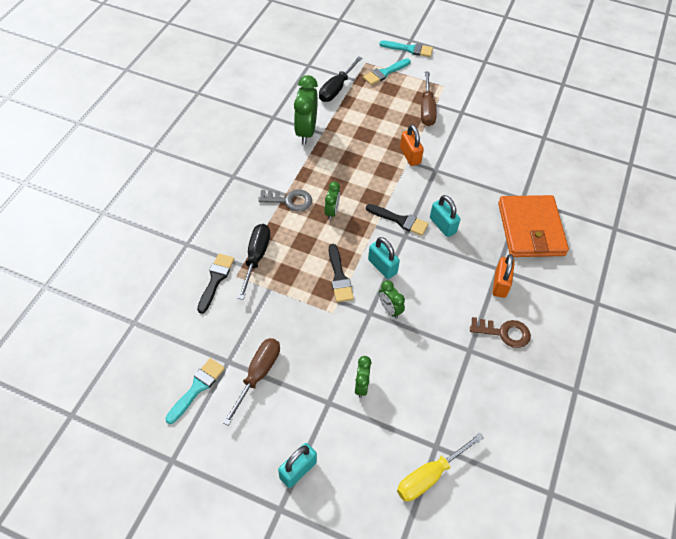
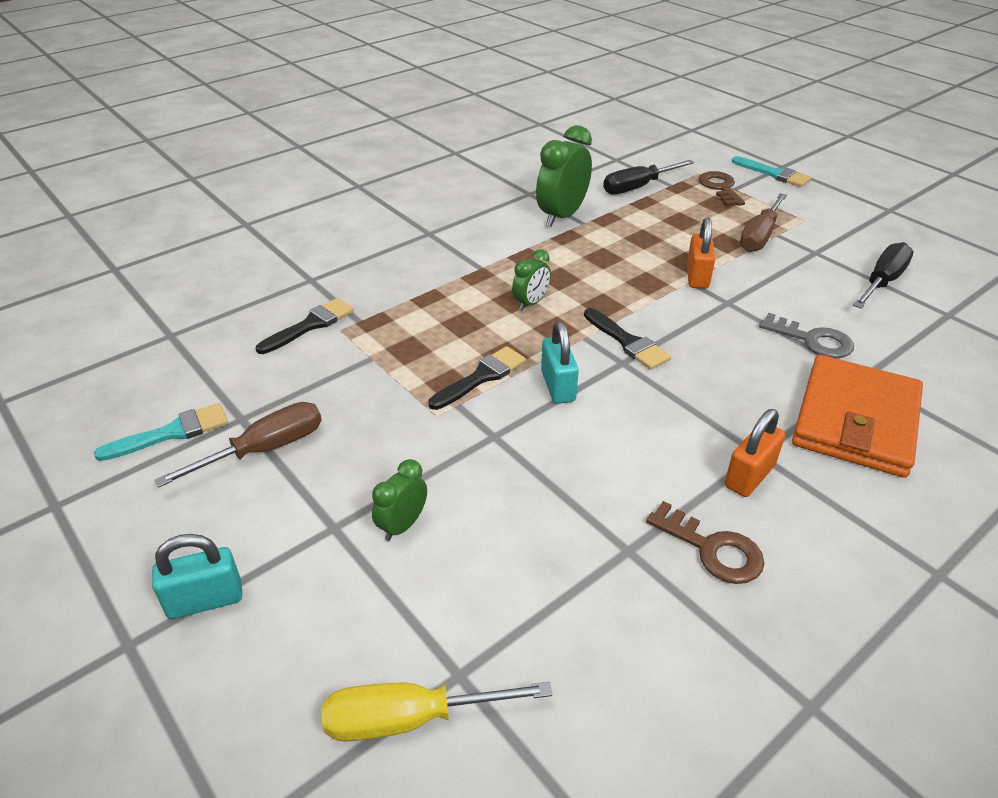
camera: 30 degrees right, 15 degrees down
black screwdriver [238,224,270,300] -> black screwdriver moved to [853,242,914,309]
grey key [258,189,312,211] -> grey key moved to [759,313,854,359]
black brush [329,244,354,302] -> black brush turned 150 degrees counterclockwise [428,346,526,410]
turquoise brush [363,58,410,85] -> brown key [698,171,745,206]
green clock [379,280,405,319] -> none
turquoise padlock [430,195,460,237] -> none

